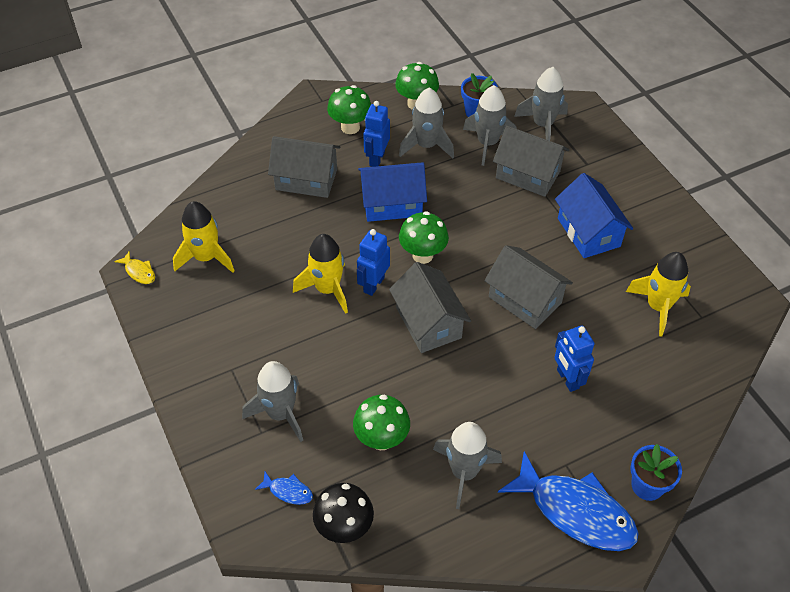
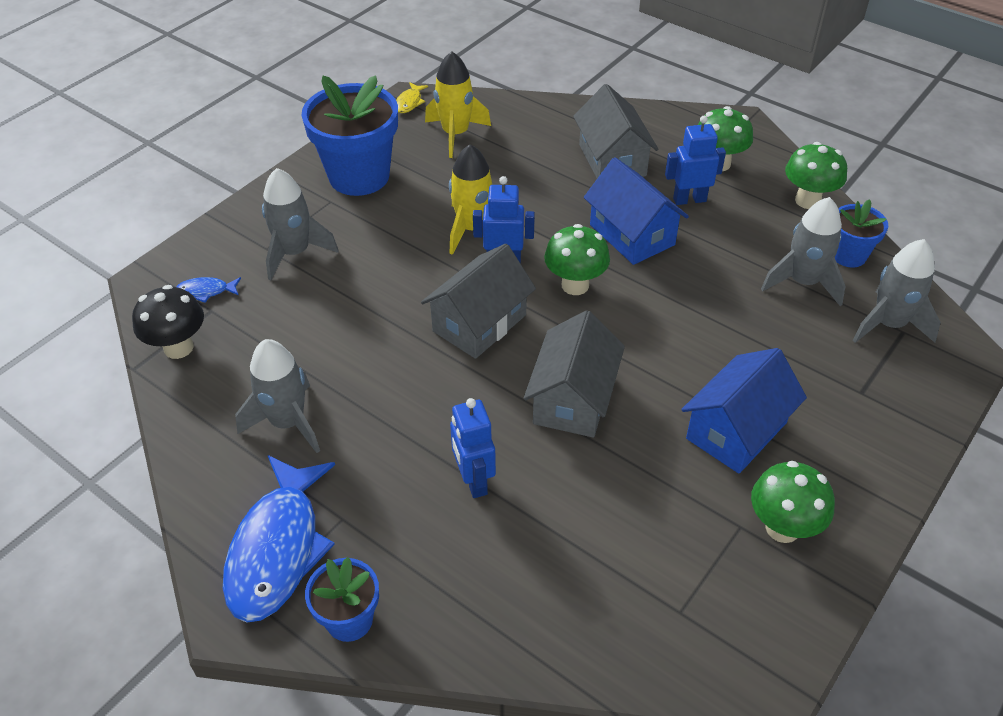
camera: 65 degrees right, 5 degrees down
blue fish [255,471,313,505] -> blue fish turned 90 degrees clockwise [177,277,241,303]
green mushroom [353,395,410,450] -> green mushroom moved to [751,461,835,543]
grey rocket [399,88,454,158] -> none
grey house [493,126,569,197] -> none
blue robot [554,325,594,392] -> blue robot turned 60 degrees counterclockwise [450,398,496,498]
yellow rocket [626,252,691,336] -> none
none -> blue flower pot [302,75,398,196]

